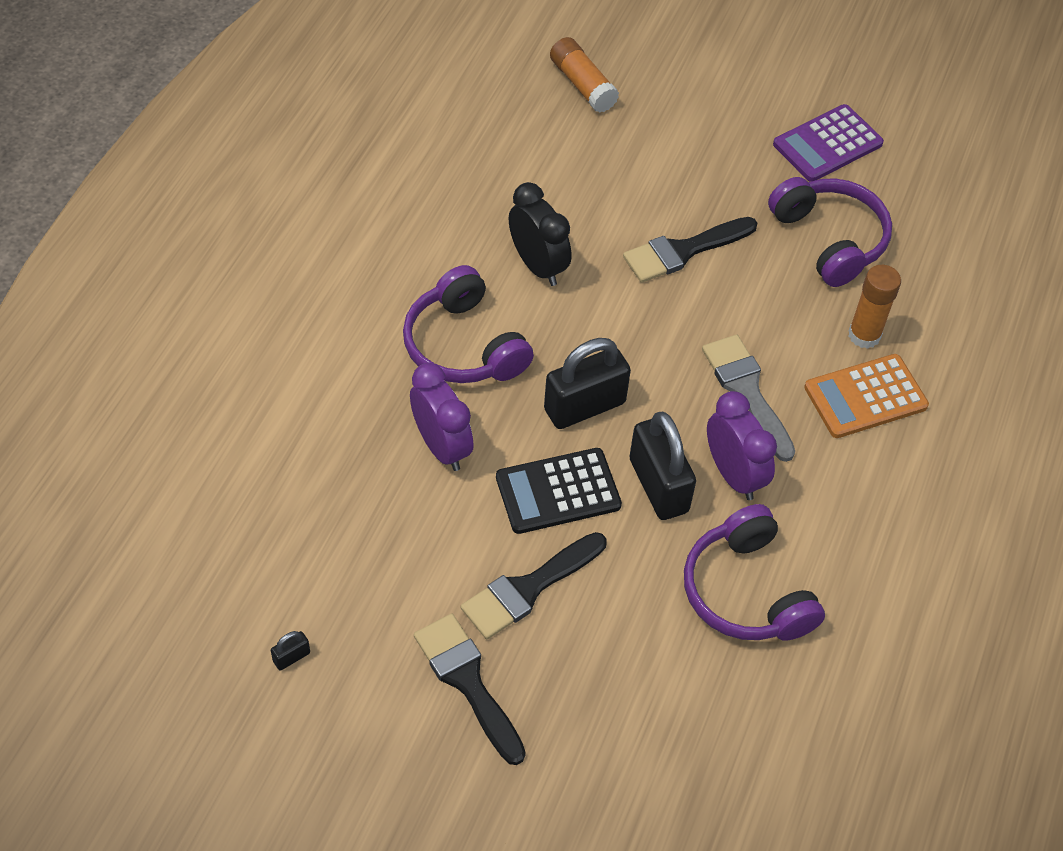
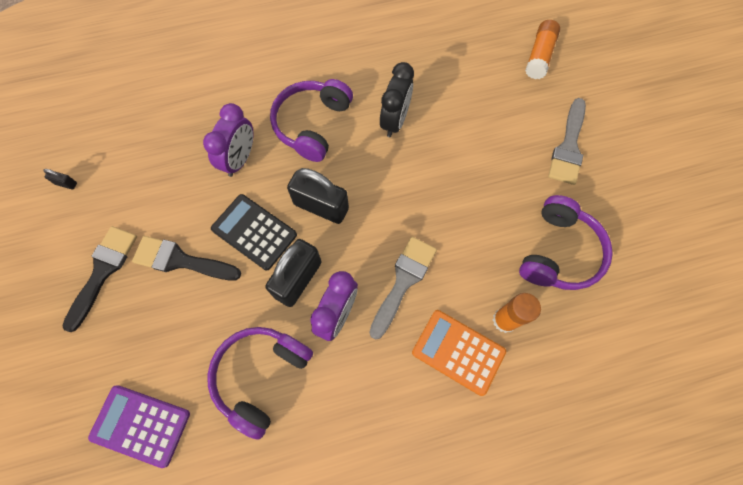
camera: 55 degrees right, 15 degrees up
black brush [623,217,757,283] -> none
purple calculator [773,104,884,182] -> purple calculator moved to [88,385,190,468]
none -> grey brush [548,98,586,185]

